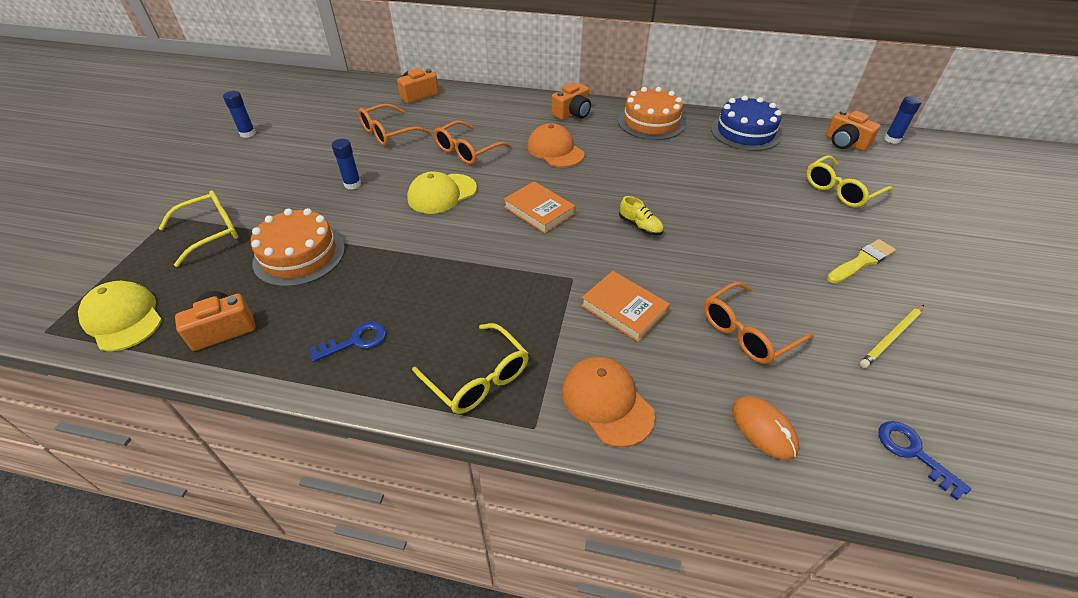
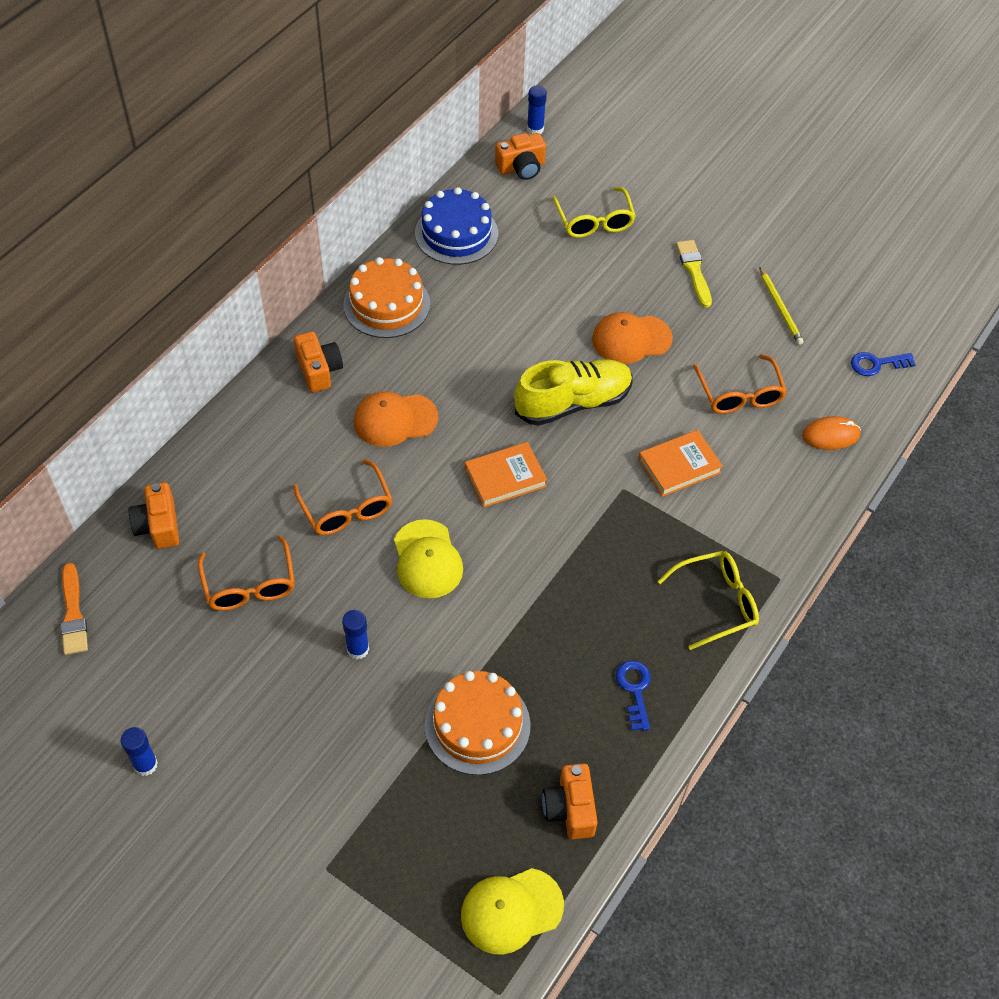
camera: 70 degrees left, 10 degrees up
yellow glasses [158,190,238,267] -> none
orange cap [562,357,655,447] -> orange cap moved to [592,312,673,364]
yellow shoe [619,196,664,236] -> yellow shoe [514,359,632,426], size x2.22
none -> orange brush [60,563,88,655]

